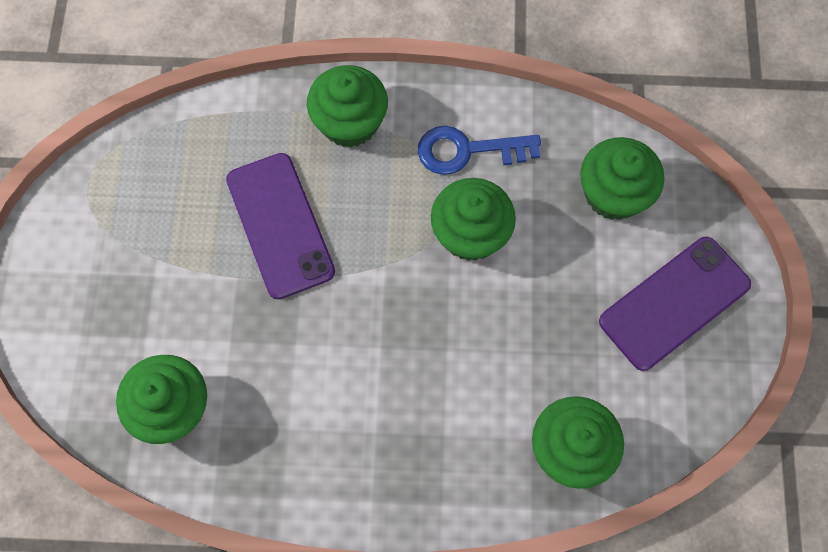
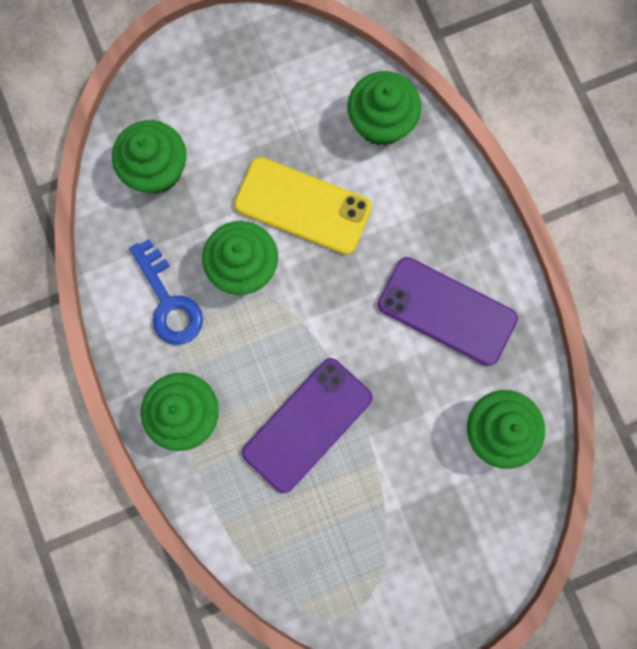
camera: 115 degrees left, 10 degrees up
purple phone [599,237,751,371] -> purple phone moved to [378,257,518,366]
none -> yellow phone [234,157,372,255]

